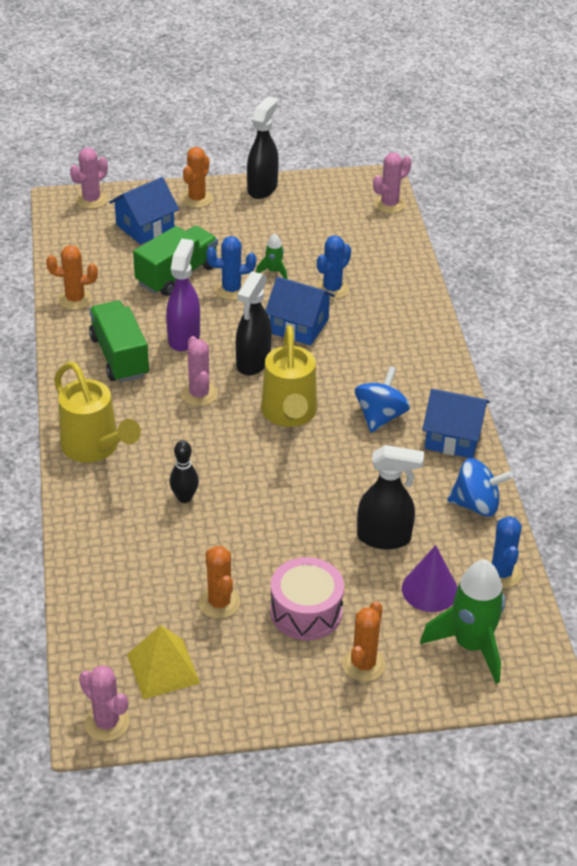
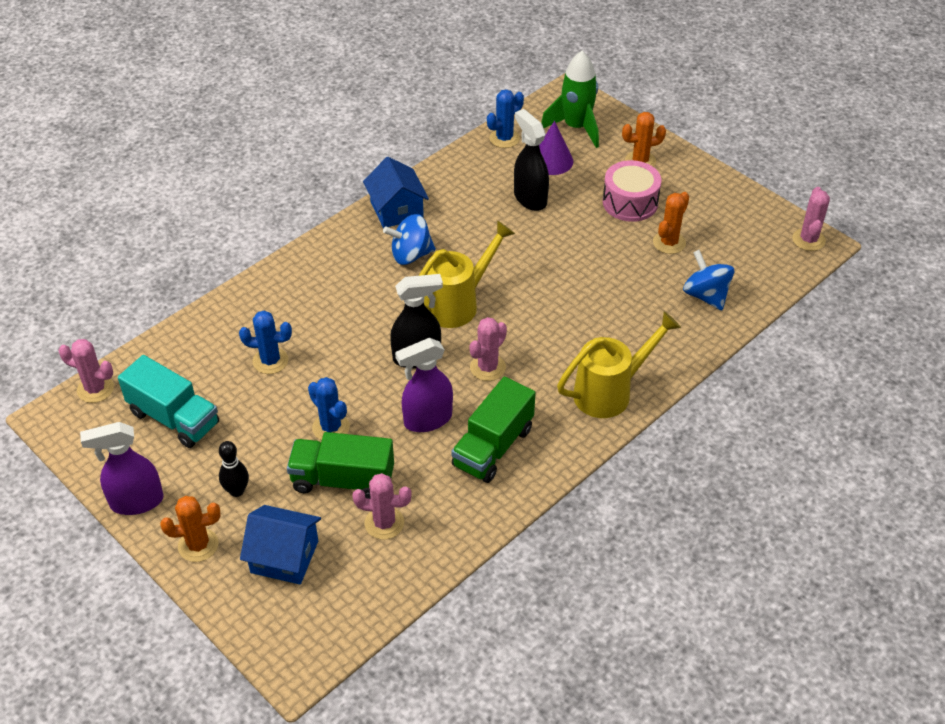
camera: 125 degrees left, 5 degrees up
orange cactus [46,245,98,310] -> none
yellow watering can [54,362,141,463] -> yellow watering can turned 45 degrees clockwise [557,311,681,418]
pink cactus [70,148,108,209] -> pink cactus moved to [352,473,412,539]
yellow pyramid [127,625,200,699] -> none
black bowling pin [169,440,199,503] -> black bowling pin moved to [219,441,249,497]
black spray bottle [247,96,279,199] -> purple spray bottle [80,422,164,515]
green rocket [256,233,287,279] -> none
blue house [265,277,335,345] -> none
blue spinning top [447,458,513,517] -> blue spinning top moved to [683,250,734,310]
none -> turquoise truck [118,355,219,448]

